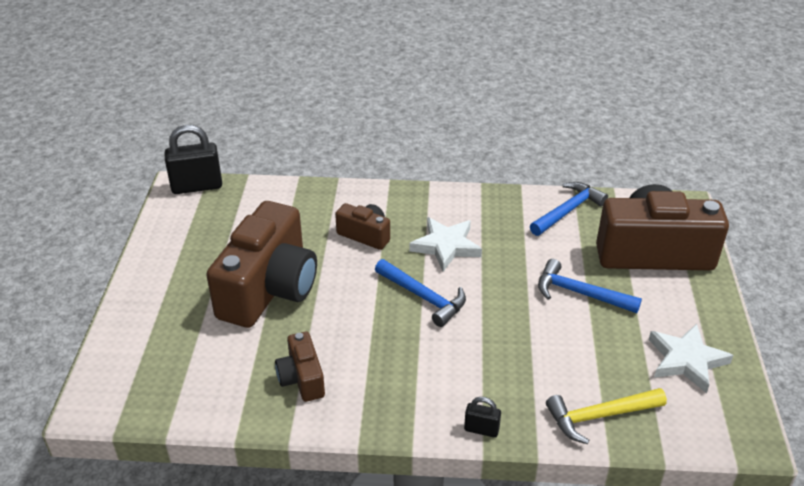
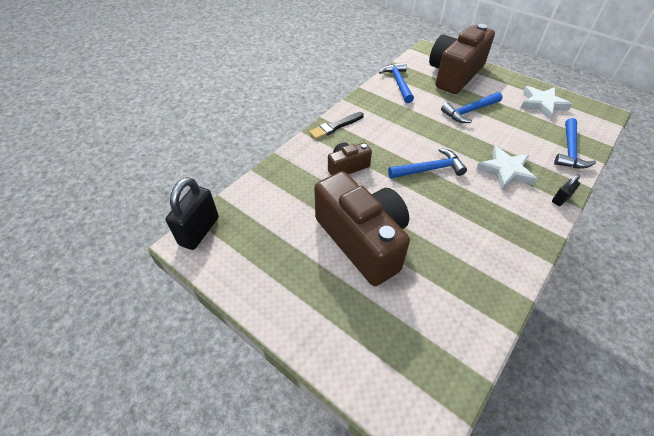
camera: 55 degrees left, 10 degrees up
brown camera [275,332,325,402] -> none
white star [409,217,482,271] -> white star moved to [476,146,537,191]
yellow hammer [546,388,667,444] -> blue hammer [554,118,596,169]
none -> black brush [309,112,364,140]

